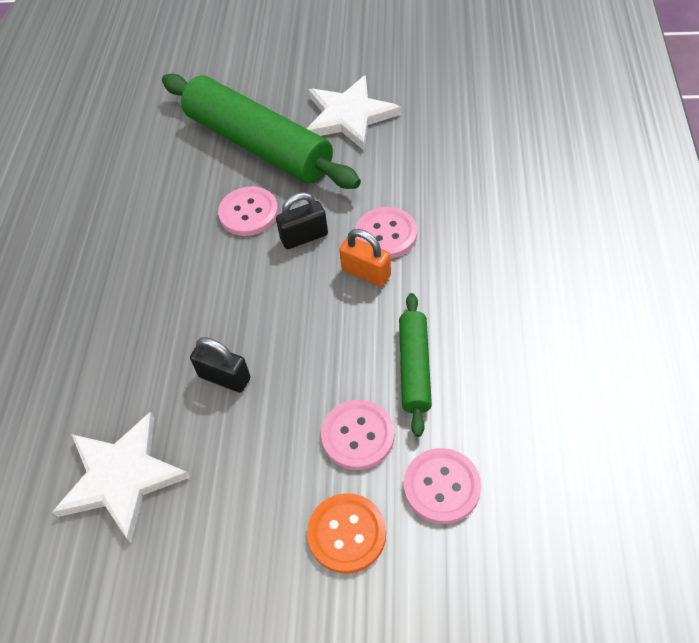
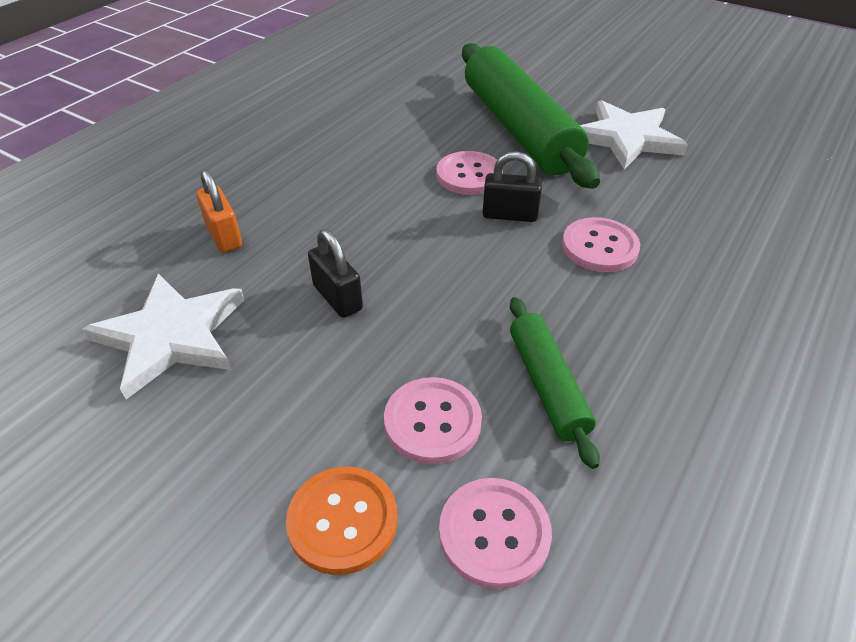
camera: 25 degrees right, 10 degrees down
orange padlock [339,229,391,287] -> orange padlock moved to [196,169,242,252]
green rolling pin [399,293,432,437] -> green rolling pin turned 45 degrees counterclockwise [510,297,600,469]

